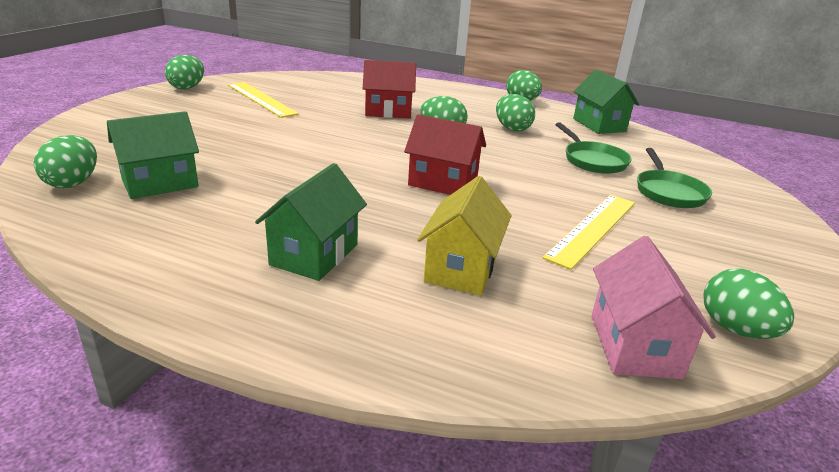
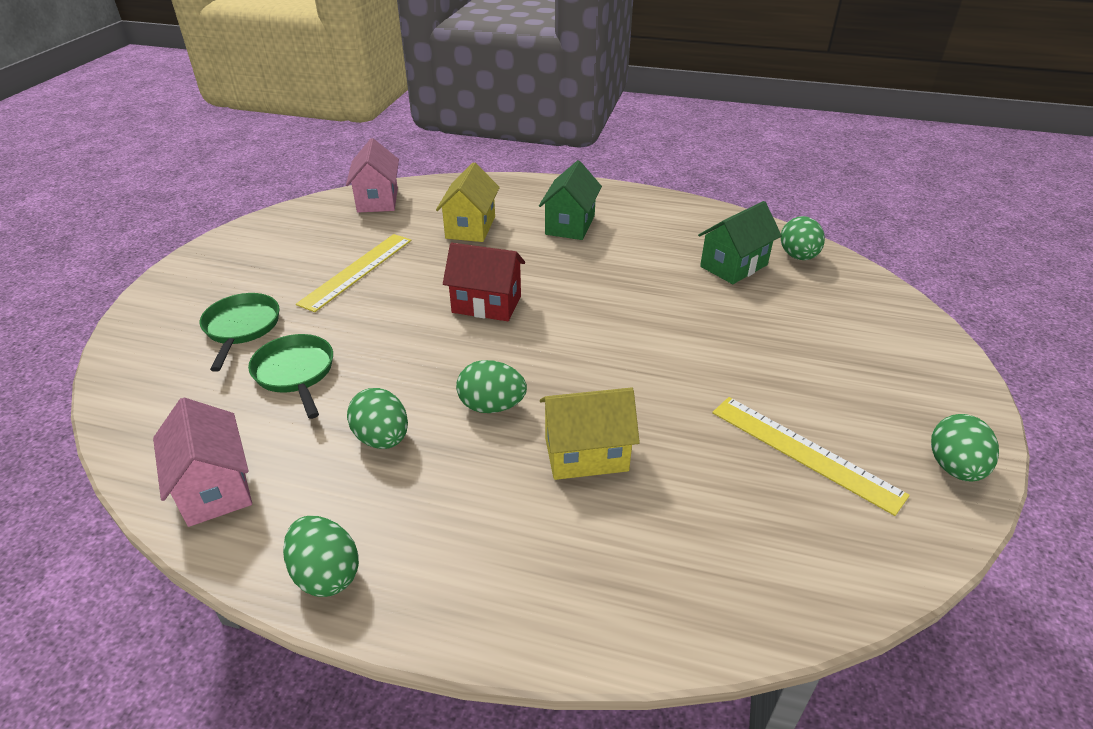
camera: 175 degrees right, 10 degrees up
red house [363,60,416,118] -> yellow house [540,387,640,480]
green house [573,70,639,134] -> pink house [153,397,252,527]
green egg [703,269,794,339] -> none

